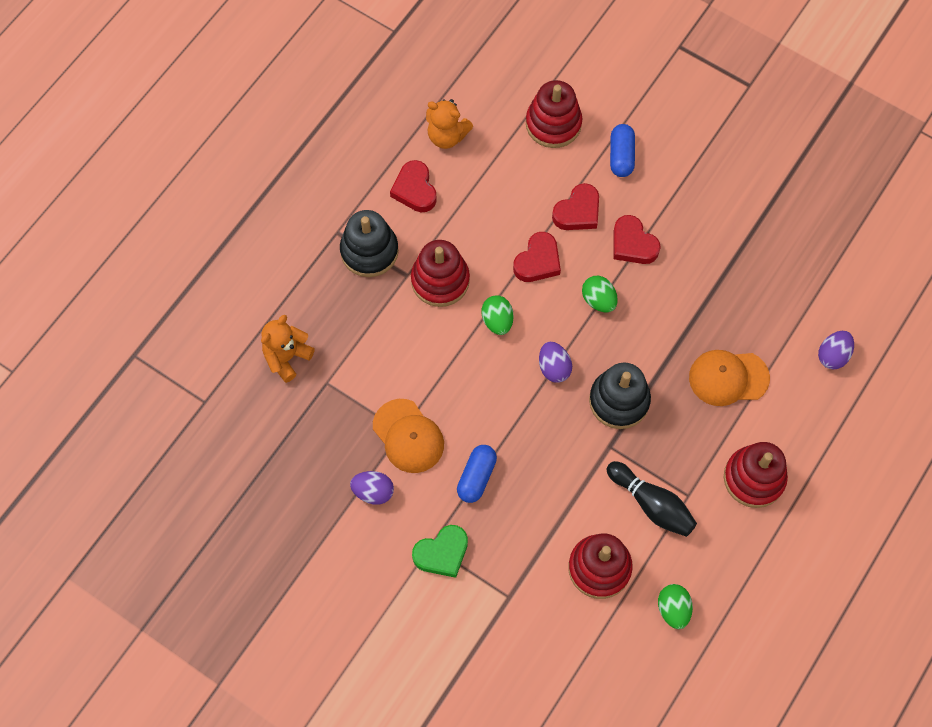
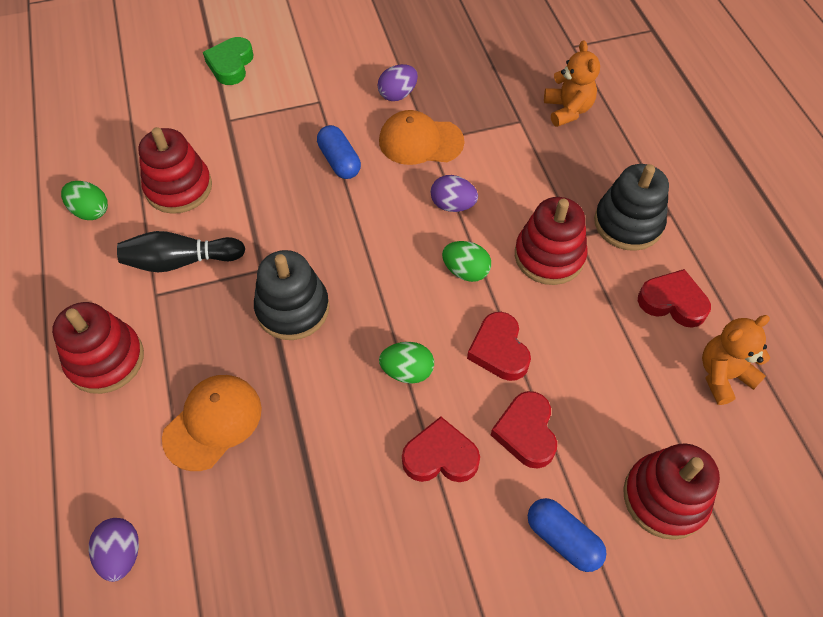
camera: 130 degrees right, 10 degrees down
green heart [412,525,468,578] -> green heart moved to [203,37,253,85]
purple egg [539,342,572,383] -> purple egg moved to [430,175,478,212]

